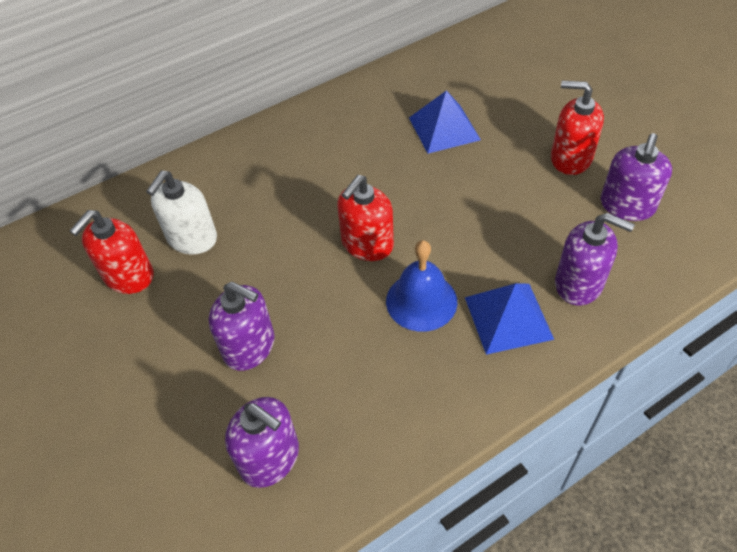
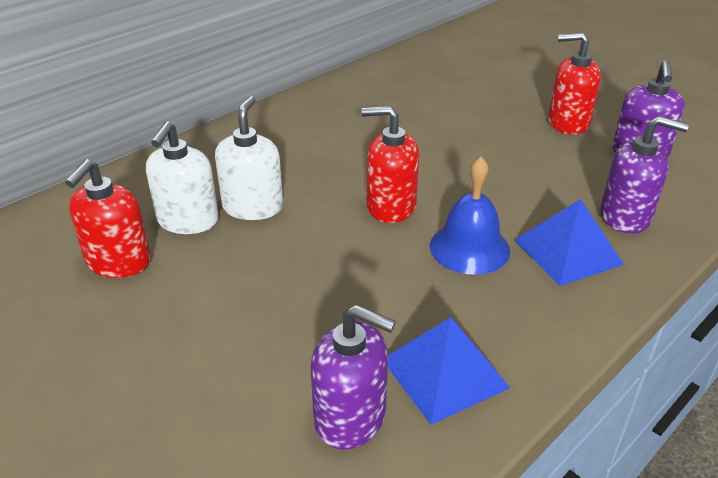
camera: 15 degrees left, 15 degrees down
purple soap dispenser [209,282,274,371] -> none
red soap dispenser [337,175,394,261] -> red soap dispenser turned 75 degrees clockwise [362,106,419,223]
blue pyramid [409,90,481,154] -> blue pyramid moved to [388,317,510,425]
none -> white soap dispenser [215,96,283,220]

